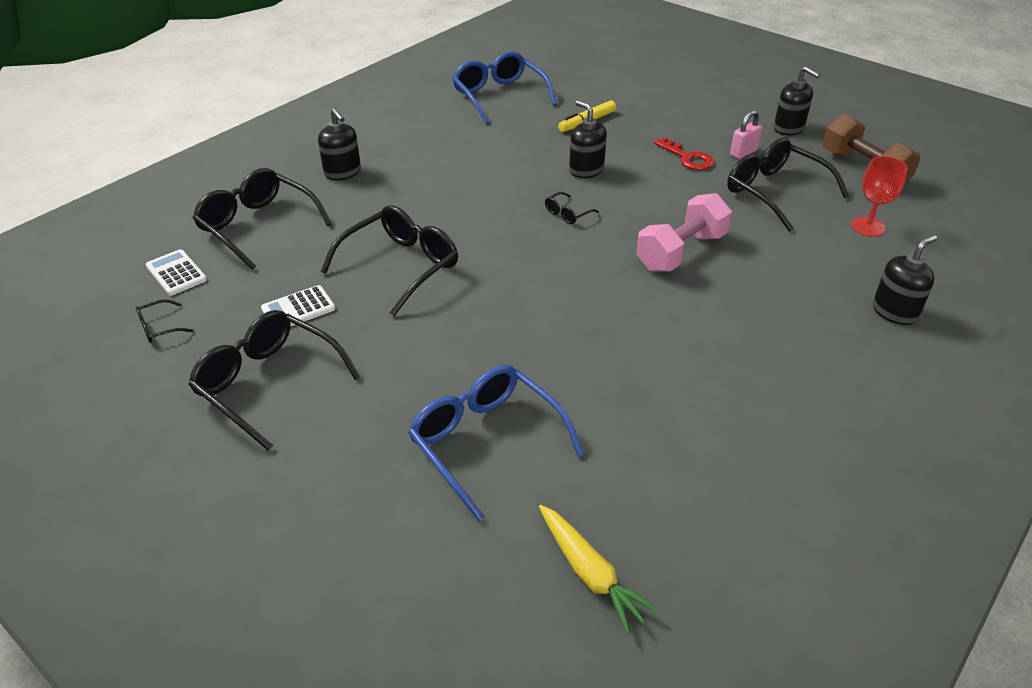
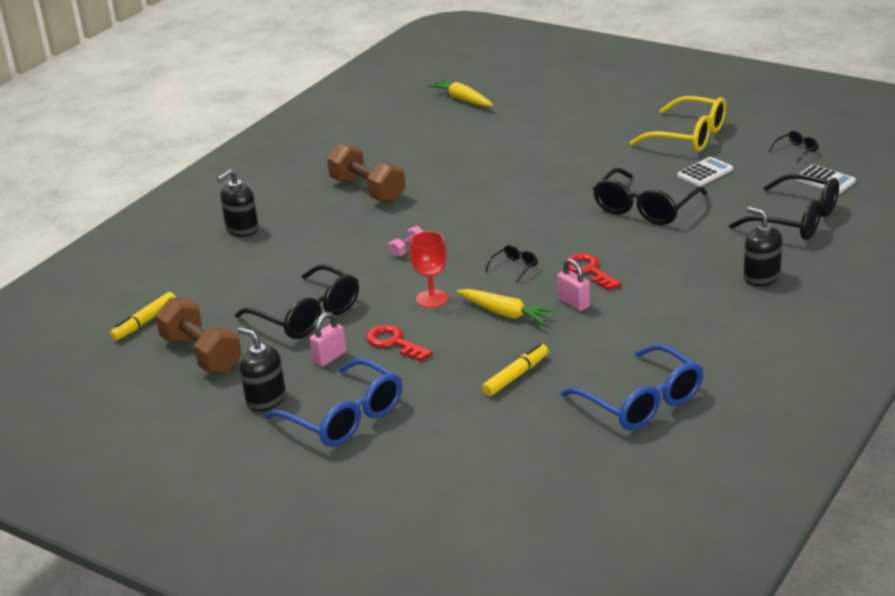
camera: 175 degrees right, 10 degrees down
black glasses [188,310,360,451] -> yellow glasses [629,96,727,152]
blue glasses [408,365,584,522] -> blue glasses moved to [265,358,402,447]
black soap dispenser [569,100,607,178] -> yellow carrot [456,289,556,325]
pink dumbbell [636,193,732,272] -> pink dumbbell [389,226,424,257], size x0.43
red goblet [851,156,908,237] -> red goblet moved to [409,231,448,308]
none -> yellow marker [110,292,176,341]
none -> brown dumbbell [327,143,405,203]
none -> pink padlock [557,259,590,311]
none -> red key [565,253,622,291]

